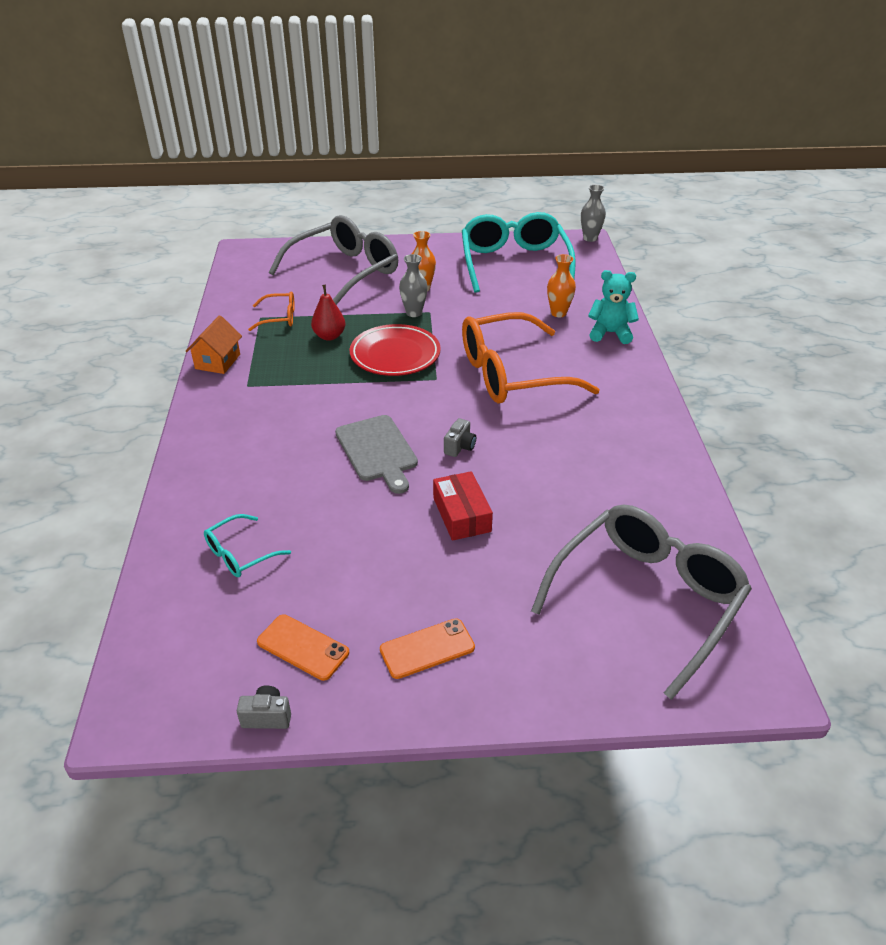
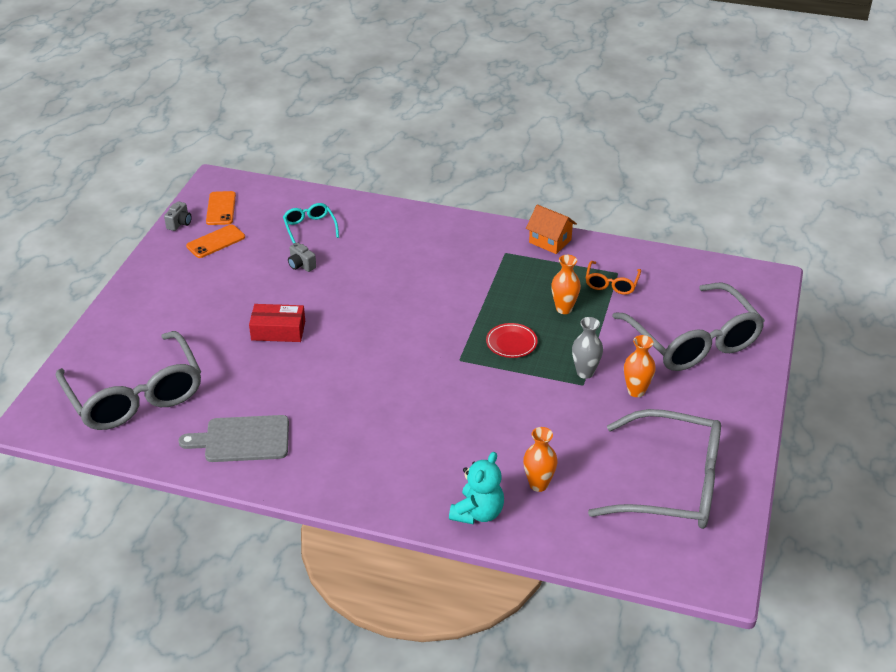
camera: 110 degrees right, 0 degrees up
red pear [311,285,345,341] -> orange vase [551,255,581,314]
grey cutting board [335,415,418,494] -> grey cutting board moved to [178,415,289,462]
red plate [349,324,441,376] -> red plate [486,323,538,358], size x0.57
orange phone [380,618,475,679] -> orange phone moved to [206,191,236,225]
grey camera [444,418,476,457] -> grey camera moved to [288,242,316,272]
turquoise glasses [462,212,576,293] -> grey glasses [588,409,721,529]
orange glasses [462,312,600,404] -> none
grey vase [581,185,606,242] -> none

